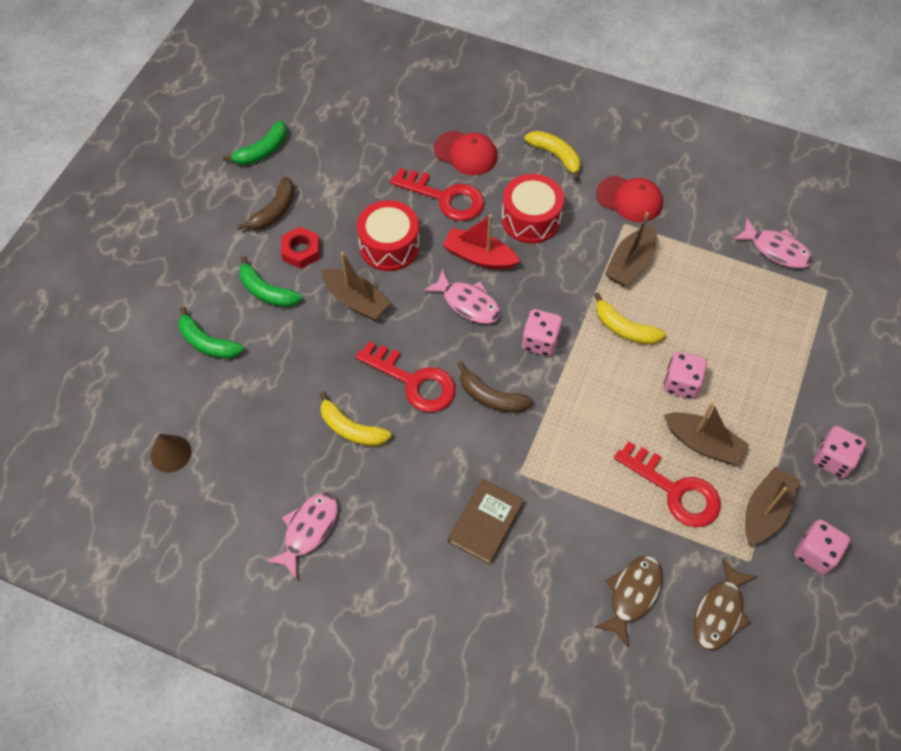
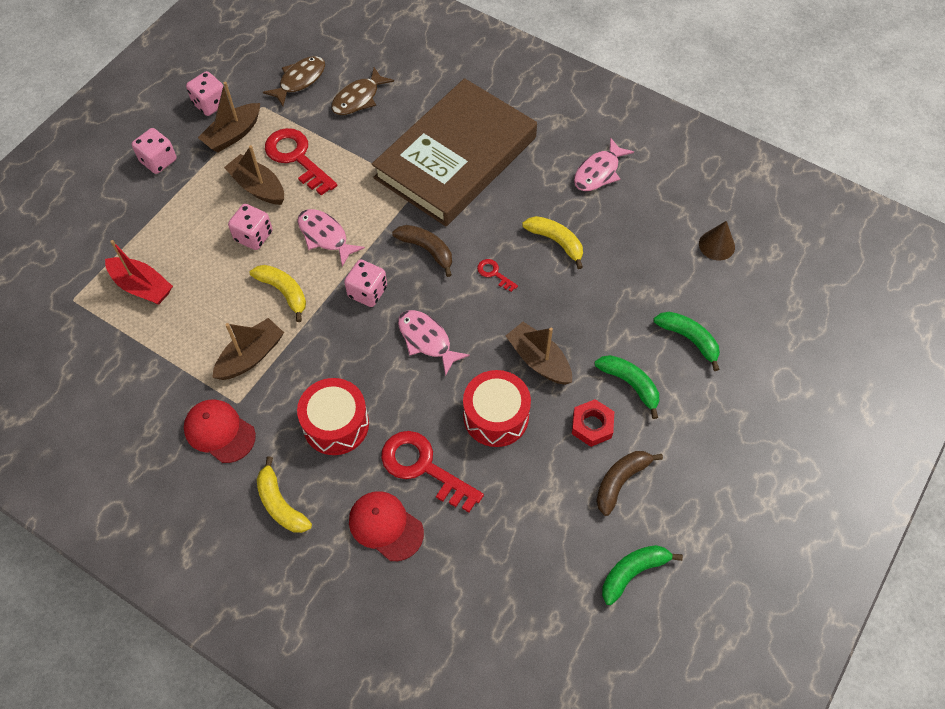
camera: 170 degrees left, 0 degrees up
red key [356,341,456,412] -> red key [477,259,518,292], size x0.46
red boat [443,214,520,270] -> red boat moved to [105,240,173,305]
brown book [448,479,524,565] -> brown book [372,78,537,226], size x2.43
pink fish [733,218,813,268] -> pink fish moved to [297,209,365,266]

